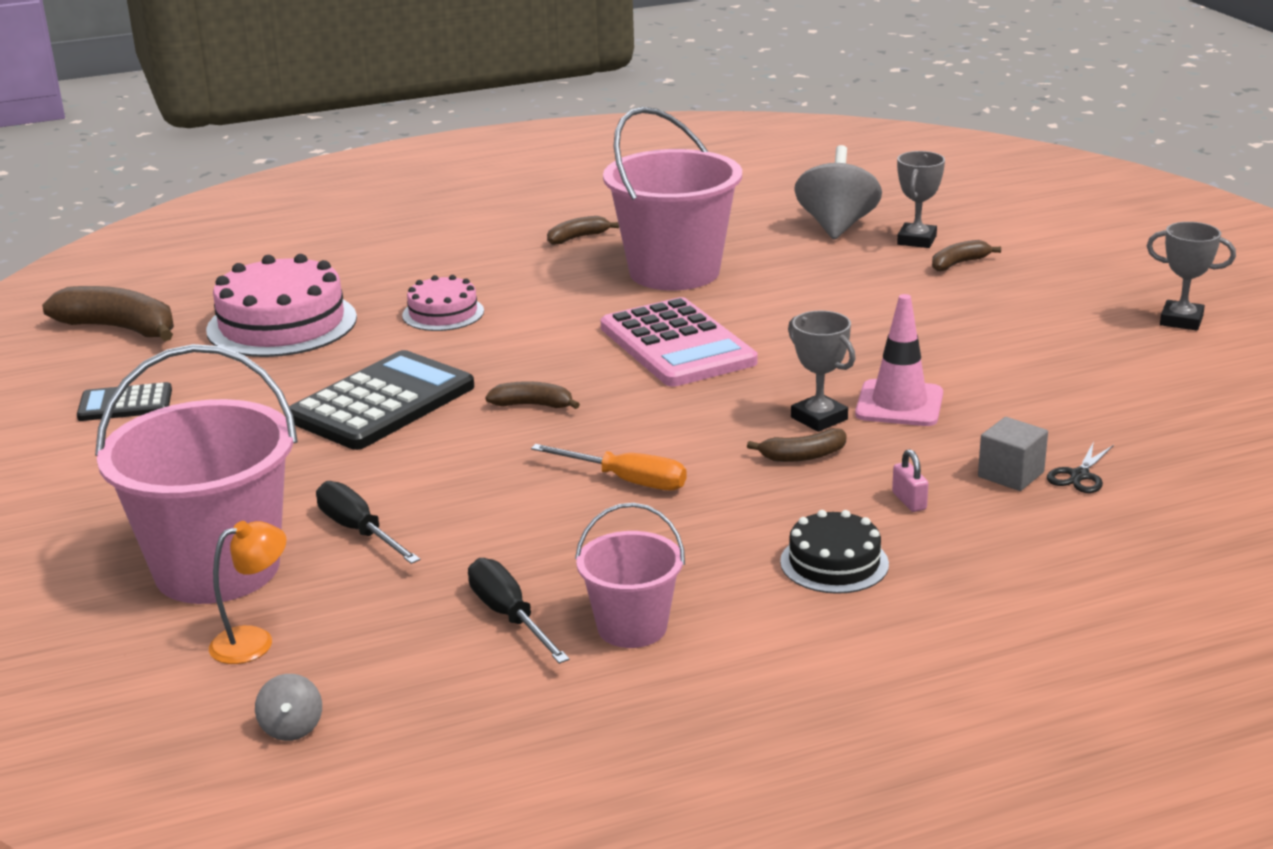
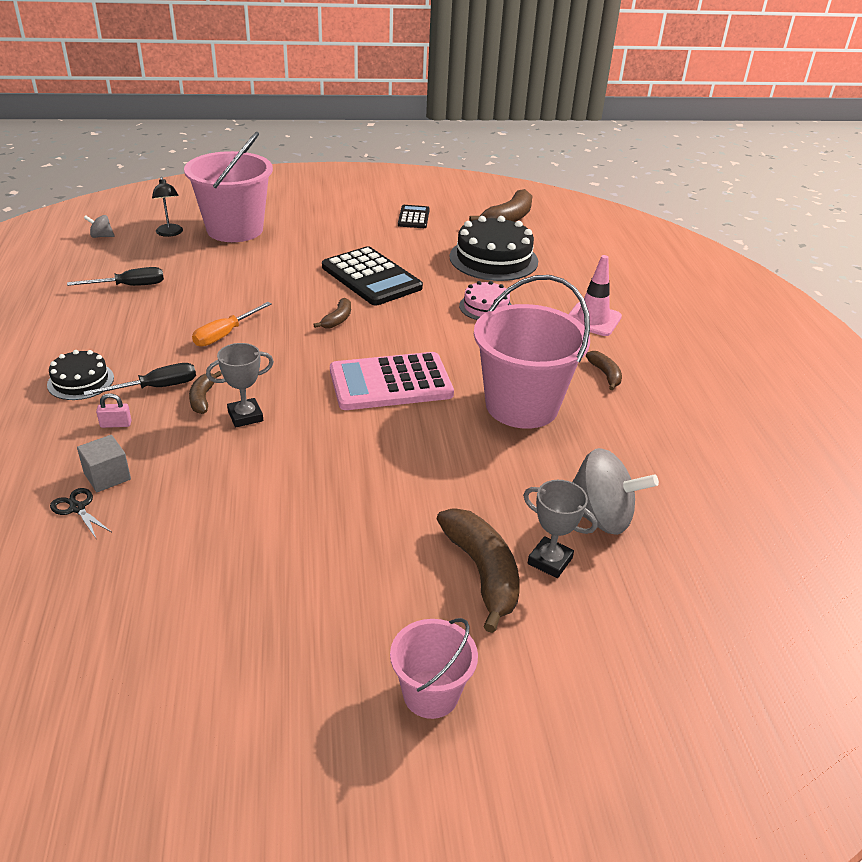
camera: 100 degrees right, 10 degrees up
pink cake [206,254,357,357] -> black cake [449,216,538,281]
orange lamp [209,521,287,664] -> black lamp [152,177,183,237]
black screwdriver [316,481,420,564] -> black screwdriver moved to [84,363,196,396]
pink bucket [575,503,685,648] -> pink bucket moved to [390,618,478,719]
pink traffic cone [855,294,943,426] -> pink traffic cone moved to [569,255,622,336]
brown banana [932,240,1001,271] -> brown banana [437,508,520,633], size x1.88
grey trophy [1147,222,1236,331] -> none

